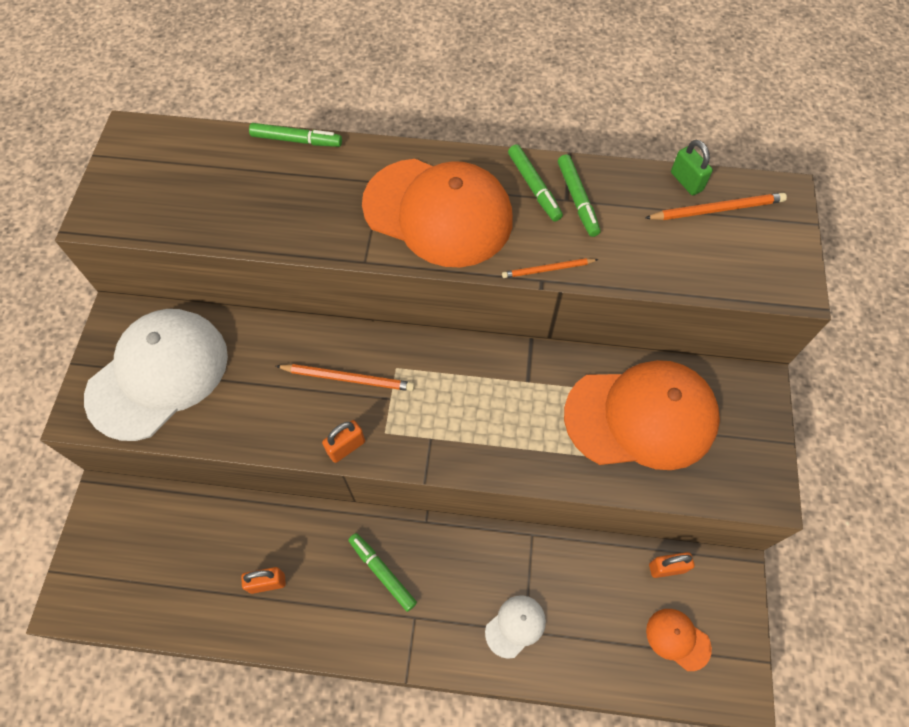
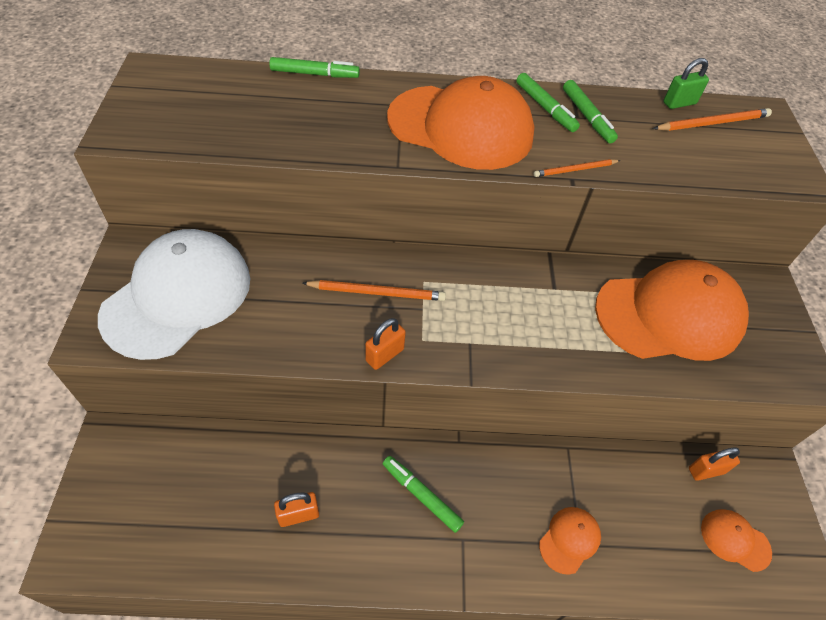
camera: 10 degrees left, 10 degrees down
white cap [485,595,546,659] -> orange cap [539,507,601,575]
green padlock [671,140,713,195] -> green padlock turned 75 degrees counterclockwise [663,58,709,109]

